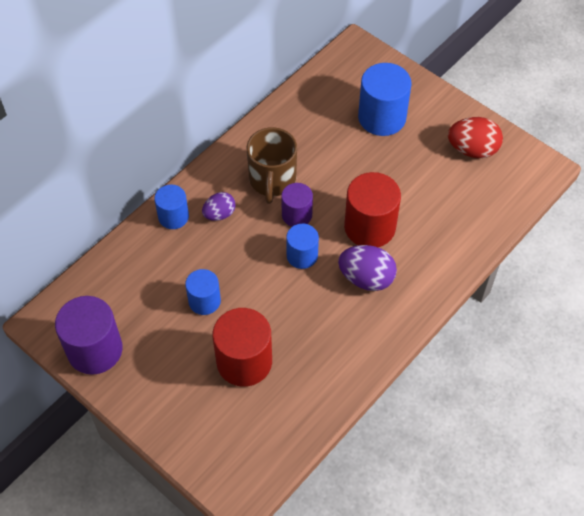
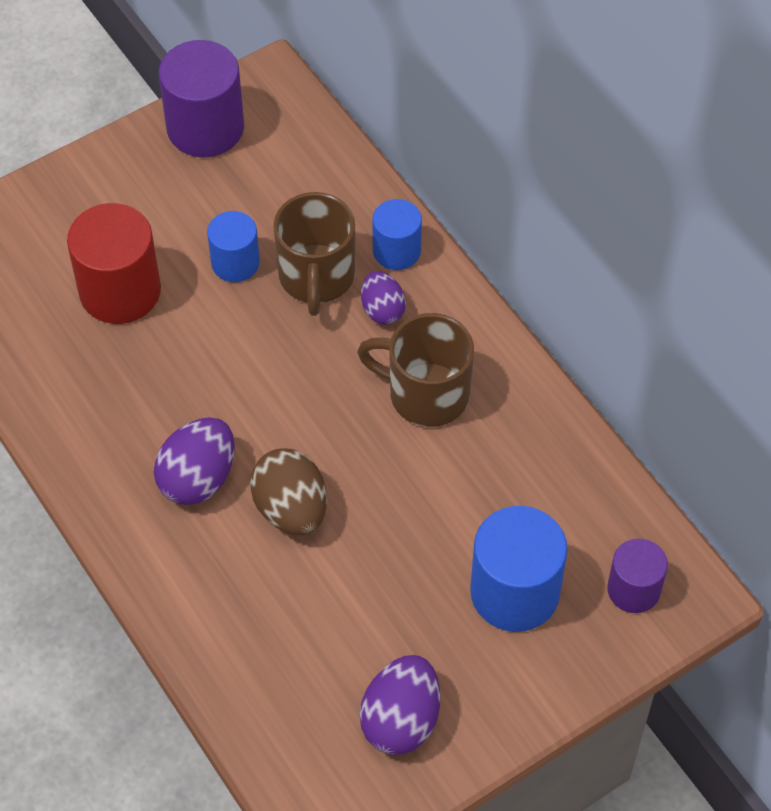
camera: 105 degrees right, 0 degrees up
purple cylinder [281,183,313,227] -> purple cylinder moved to [607,539,668,613]
blue cylinder [286,224,319,269] -> none
red cylinder [344,172,401,247] -> brown egg [250,448,327,536]
red egg [448,117,503,158] -> purple egg [360,655,440,755]
none -> brown mug [273,192,355,316]

